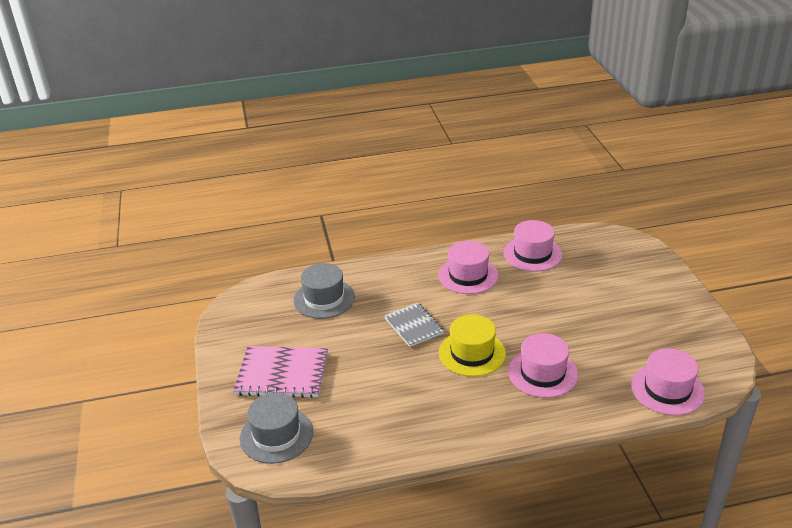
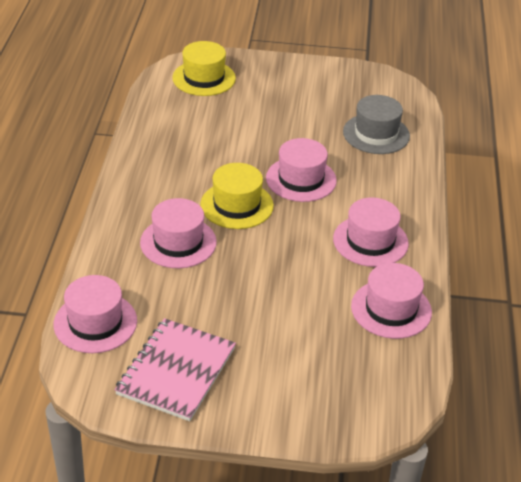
camera: 105 degrees right, 5 degrees up
pink notebook [233,346,328,398] -> pink notebook moved to [115,318,236,421]
grey hat [240,393,313,464] -> yellow hat [172,41,236,96]
grey notebook [384,303,444,347] -> pink hat [266,138,337,202]

